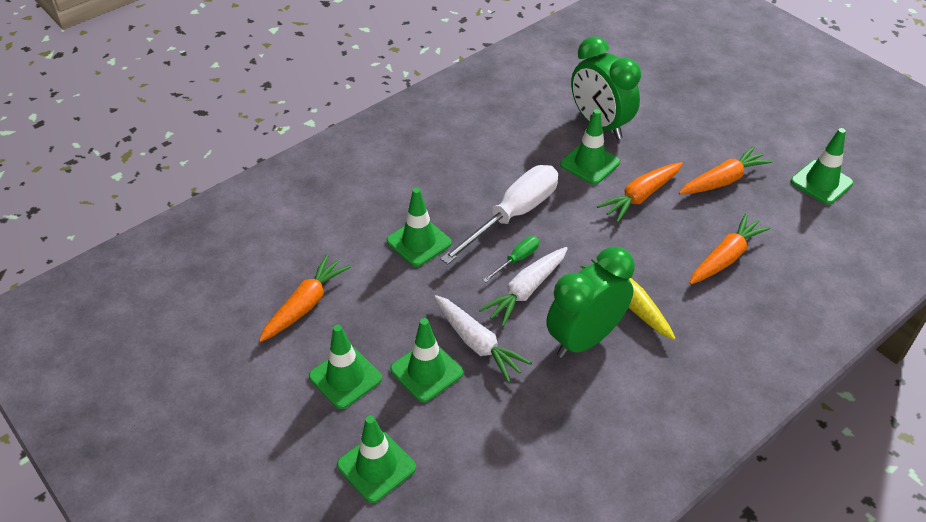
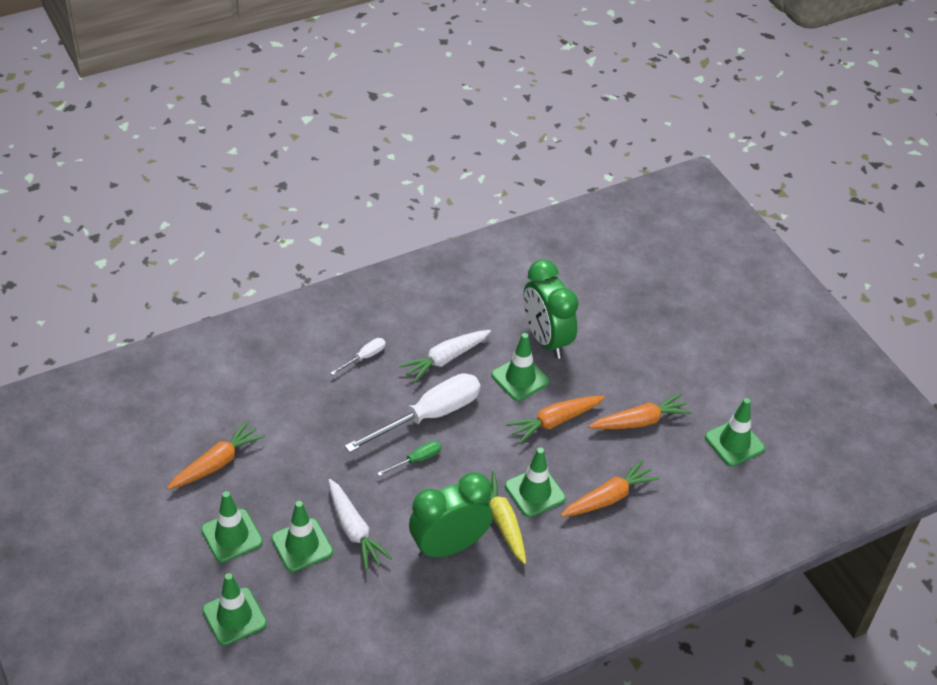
camera: 10 degrees right, 0 degrees up
green traffic cone [387,188,452,267] -> green traffic cone moved to [505,447,566,517]
white carrot [479,247,568,327] -> white carrot moved to [399,330,491,383]
none -> white screwdriver [331,338,386,375]

